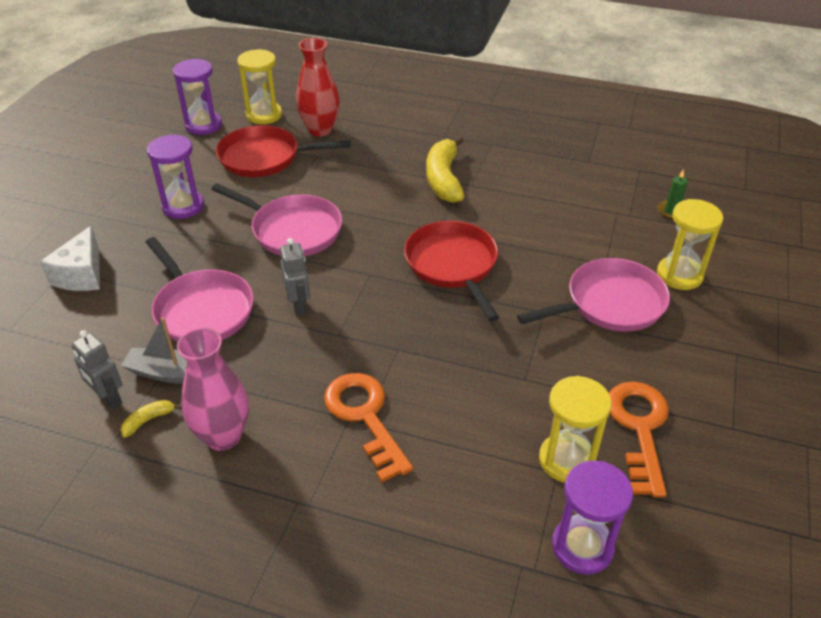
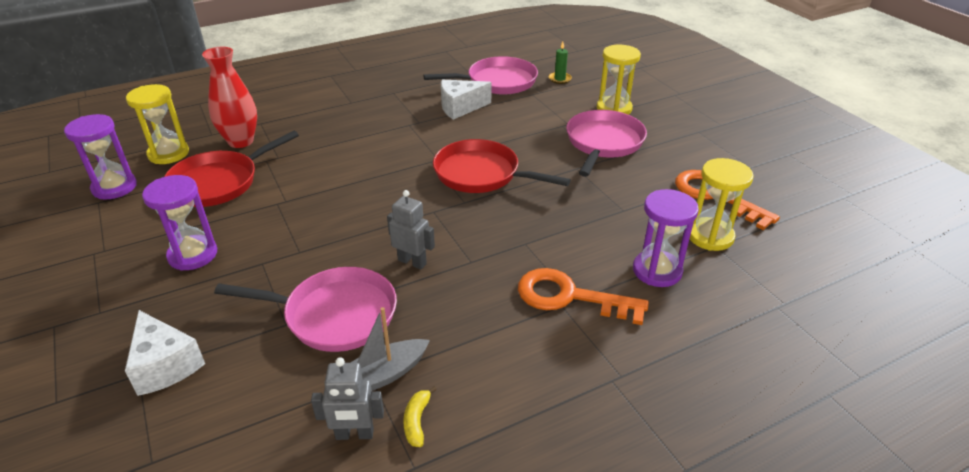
camera: 45 degrees left, 5 degrees down
pink vase [177,327,249,451] -> none
pink pan [211,183,342,256] -> pink pan moved to [423,56,538,94]
yellow banana [426,136,464,203] -> none
purple hourglass [552,461,633,575] -> purple hourglass moved to [633,189,699,287]
none -> white cheese [441,80,491,120]

